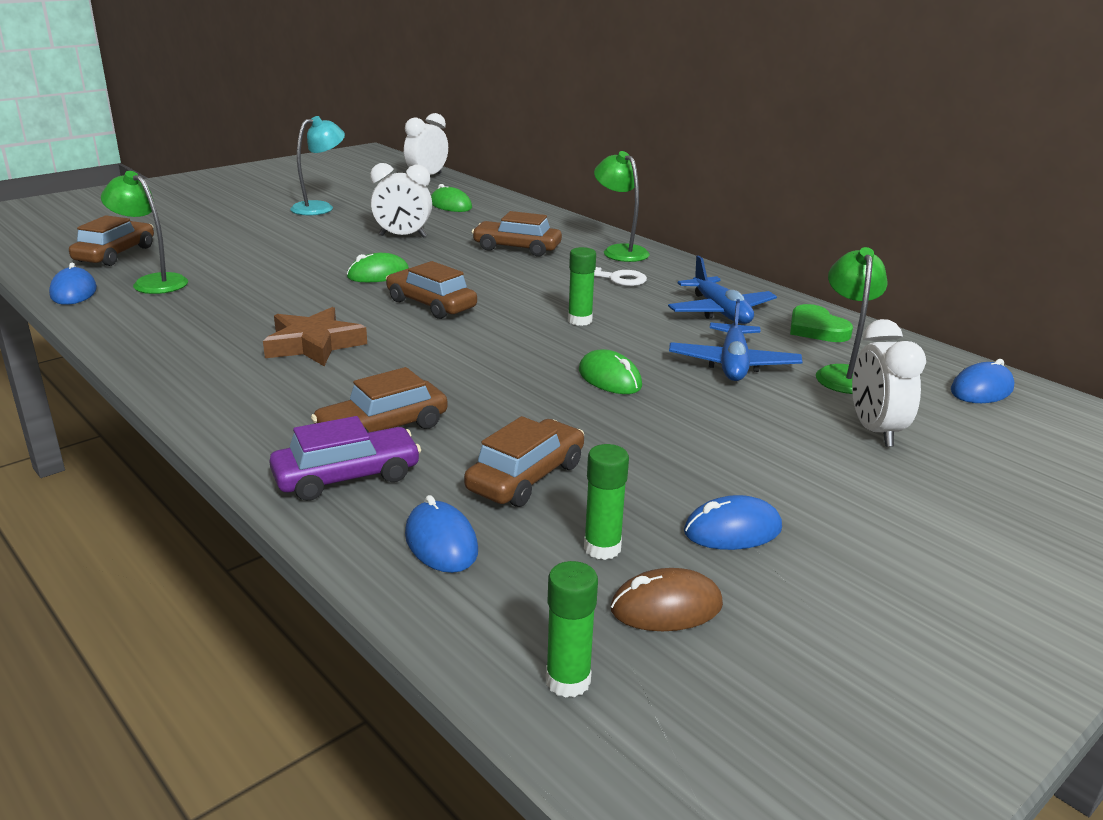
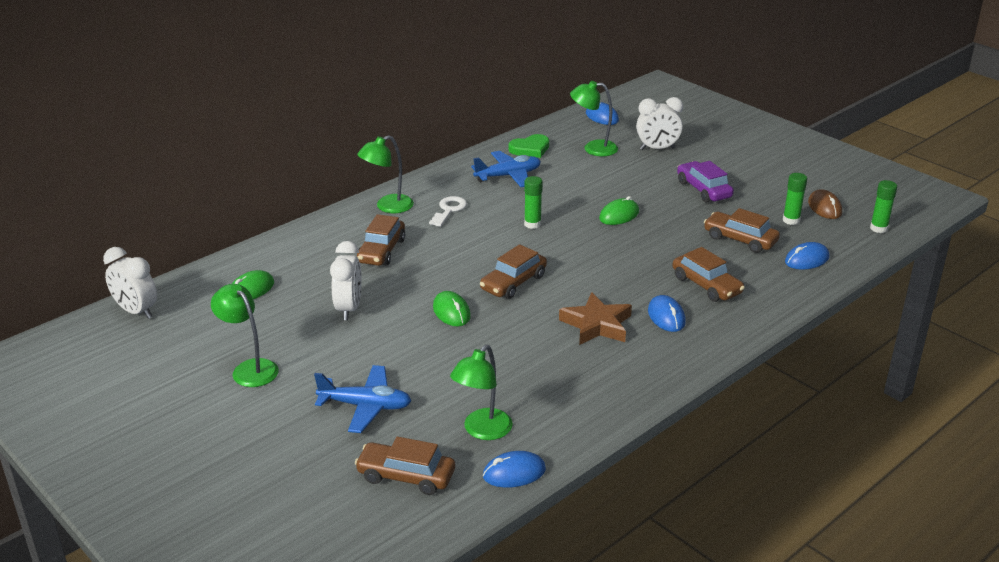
camera: 90 degrees left, 5 degrees up
purple car [269,416,421,501] -> purple car moved to [677,161,734,203]
turquoise lamp [290,116,345,215] -> green lamp [211,284,279,387]
blue plane [669,299,803,381] -> blue plane moved to [314,365,412,433]
blue mouse [684,495,782,550] -> blue mouse moved to [648,295,686,332]

